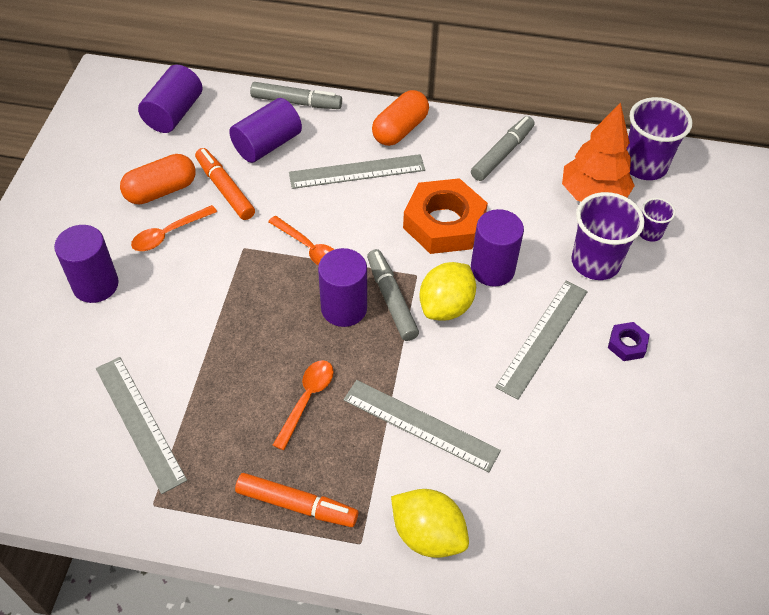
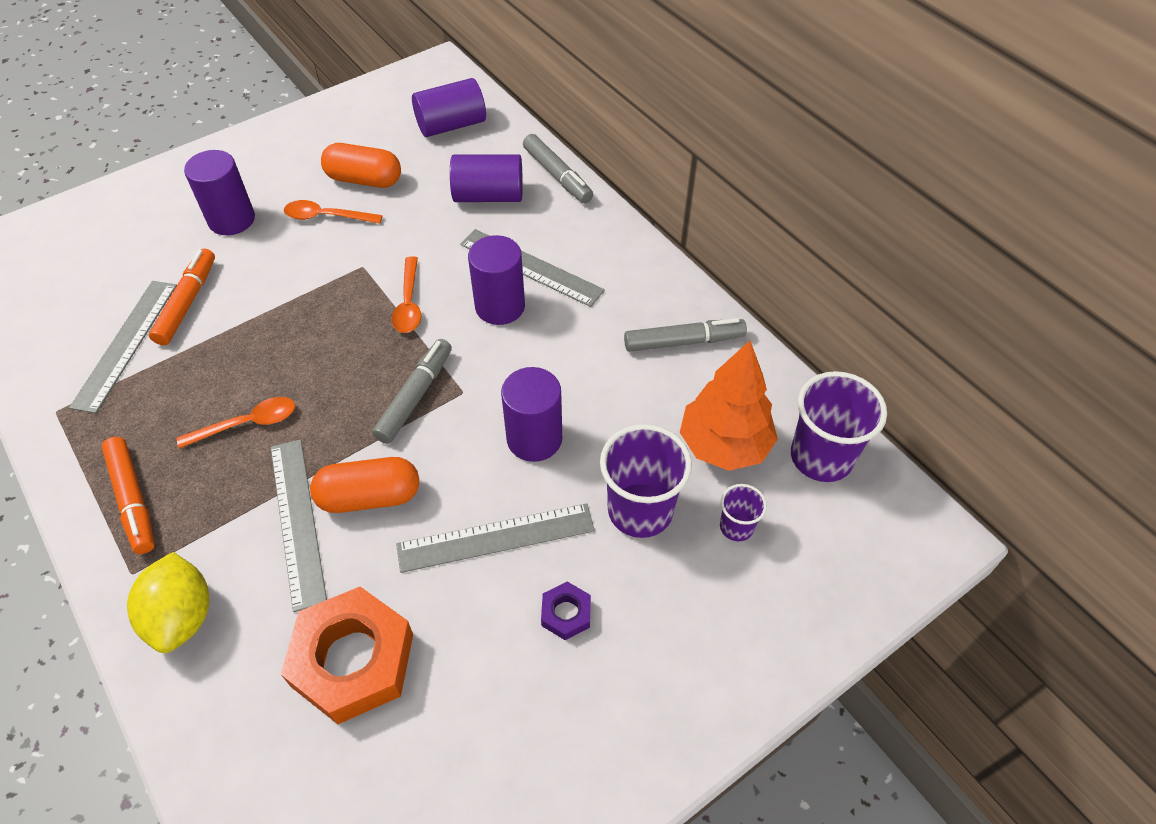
camera: 45 degrees right, 0 degrees up
orange marker [195,148,255,220] -> orange marker moved to [149,248,215,345]
purple cylinder [318,248,367,327] -> purple cylinder moved to [468,235,525,325]
orange capsule [372,90,429,146] -> orange capsule moved to [310,457,419,513]
orange nut [403,178,488,254] -> orange nut moved to [281,587,413,724]
yellow lemon [419,262,476,321] -> none

